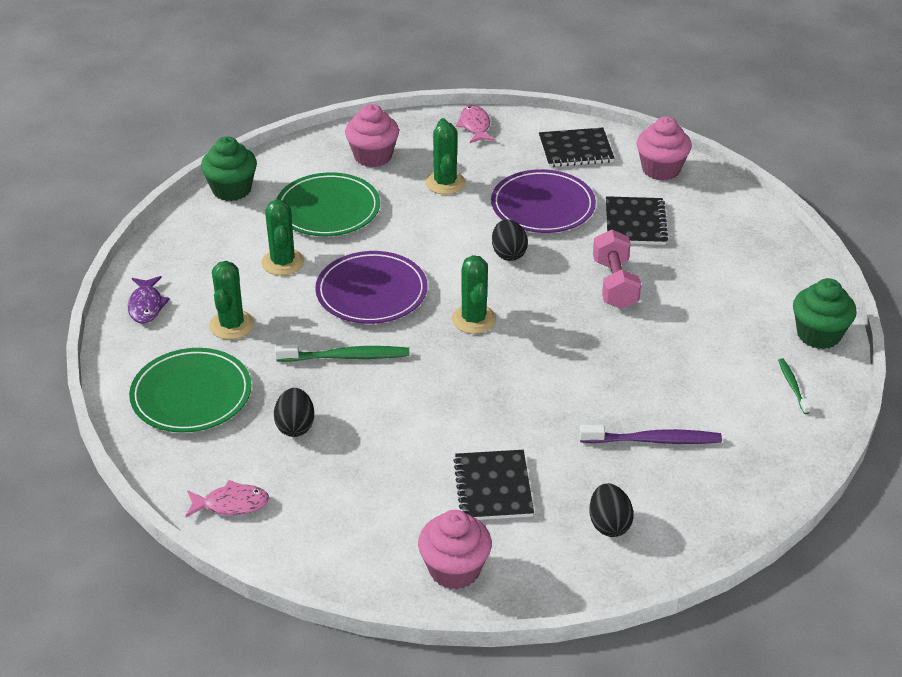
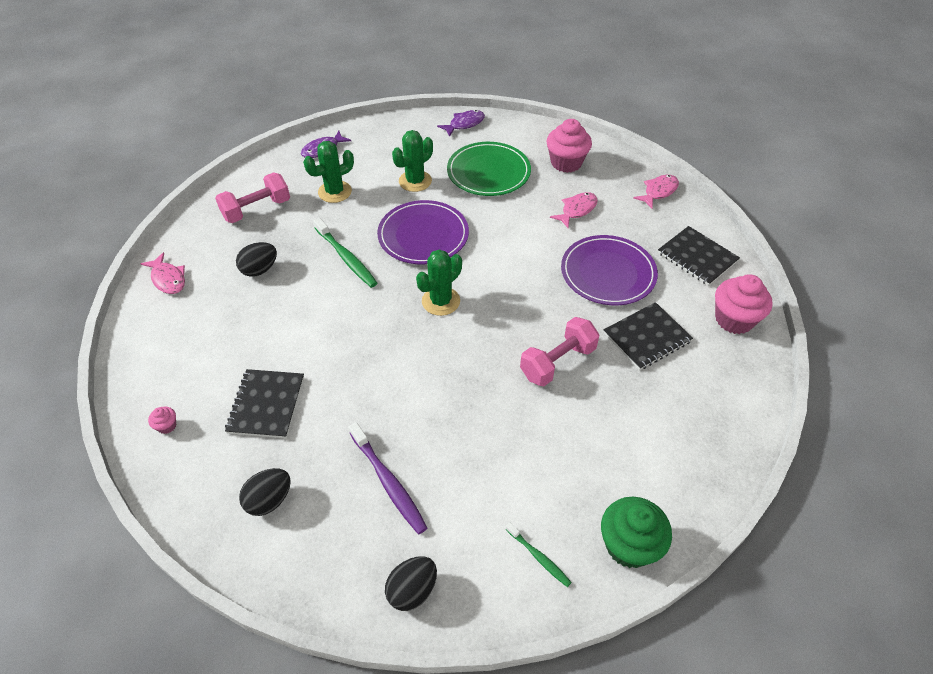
camera: 55 degrees right, 10 degrees up
green plate [129,348,251,433] -> pink dumbbell [215,172,290,223]
green cupcake [201,136,257,201] -> purple fish [437,110,485,137]
pink cupcake [418,510,492,589] -> pink cupcake [148,406,176,434], size x0.44
green cactus [425,118,465,194] -> pink fish [550,192,597,228]
black notebook [453,450,534,520] -> black notebook turned 45 degrees counterclockwise [225,369,304,438]
black egg [492,219,528,261] -> black egg moved to [385,556,437,611]
green toothbrush [778,358,811,414] -> green toothbrush turned 90 degrees clockwise [506,523,572,587]

